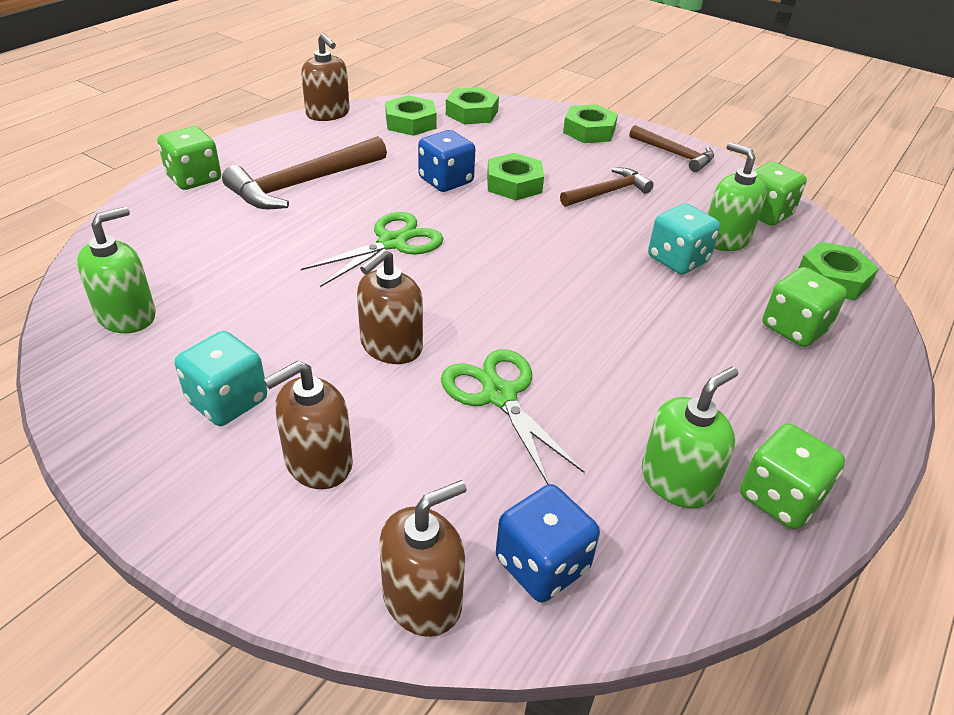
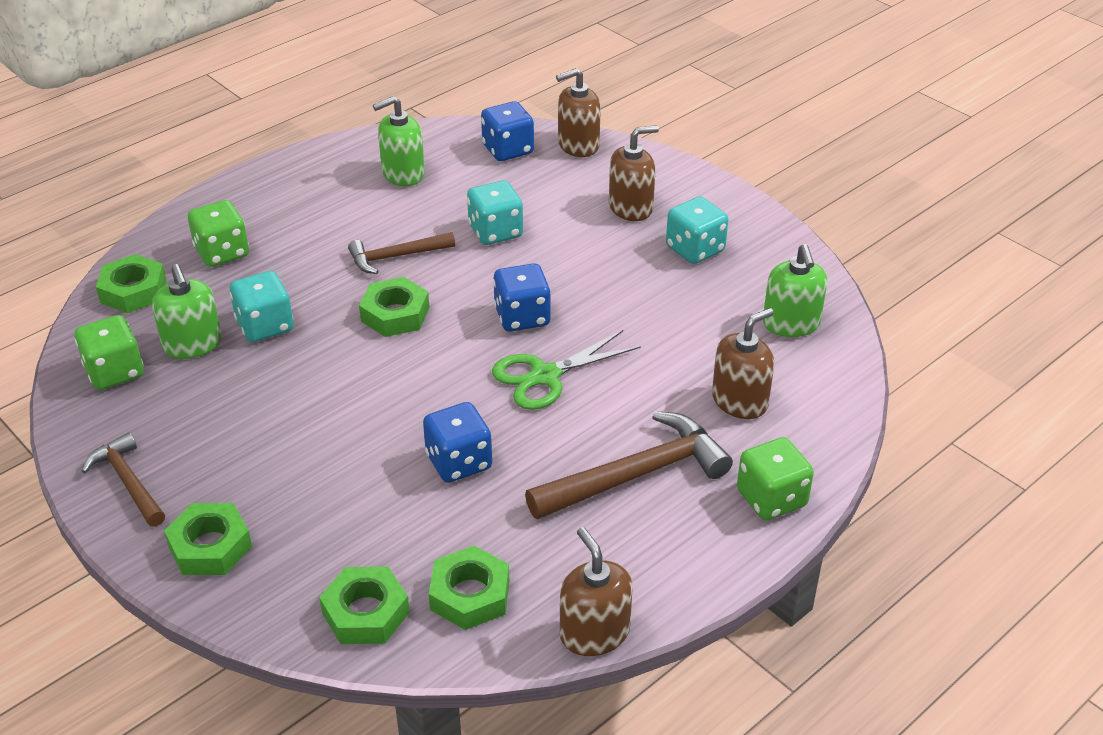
camera: 165 degrees left, 0 degrees up
green soap dispenser [77,206,156,333] -> green soap dispenser turned 60 degrees counterclockwise [763,244,827,337]
brown soap dispenser [357,249,423,364] -> brown soap dispenser moved to [712,308,774,419]
green scissors [441,349,585,485] -> turquoise dice [467,180,523,245]
green nut [487,153,544,200] -> green nut moved to [359,277,429,337]
brown hammer [560,168,654,207] -> brown hammer moved to [348,232,455,274]
green dice [740,423,845,529] -> none
none -> blue dice [493,263,551,332]

